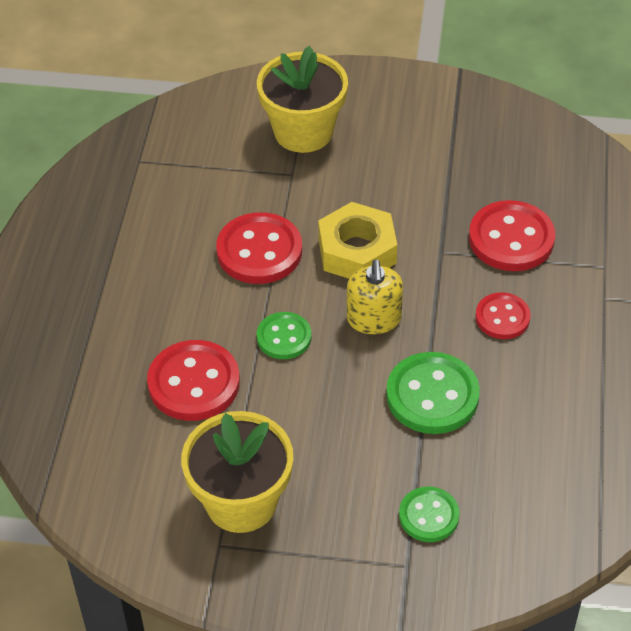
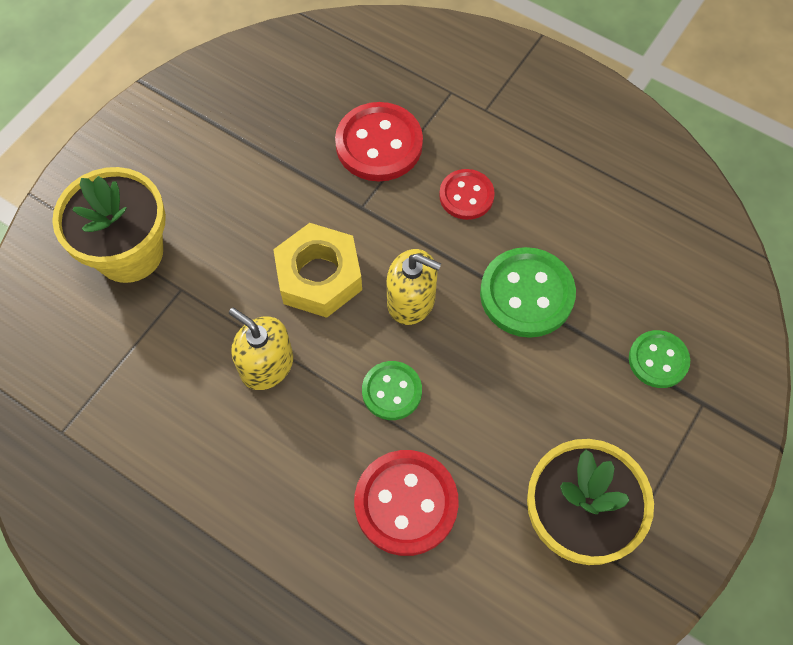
camera: 65 degrees left, 15 degrees up
red button [216,212,302,284] -> yellow soap dispenser [229,308,293,390]

